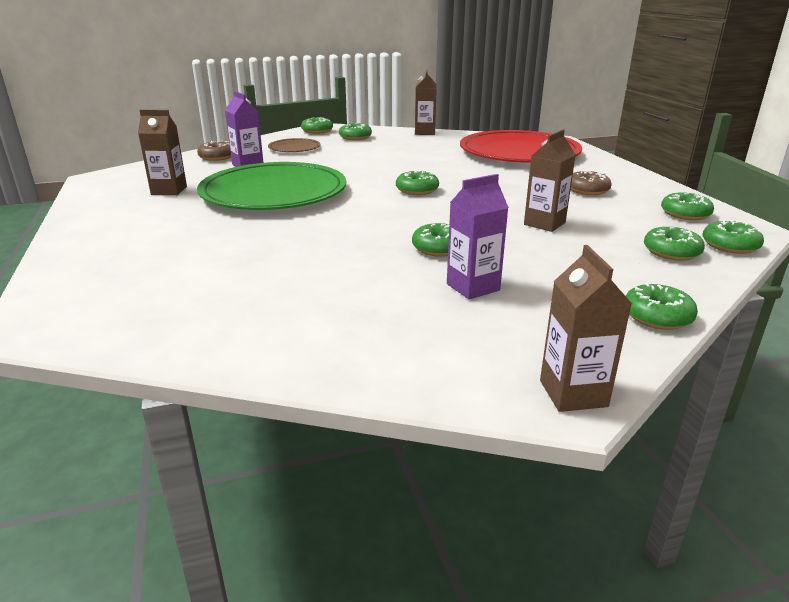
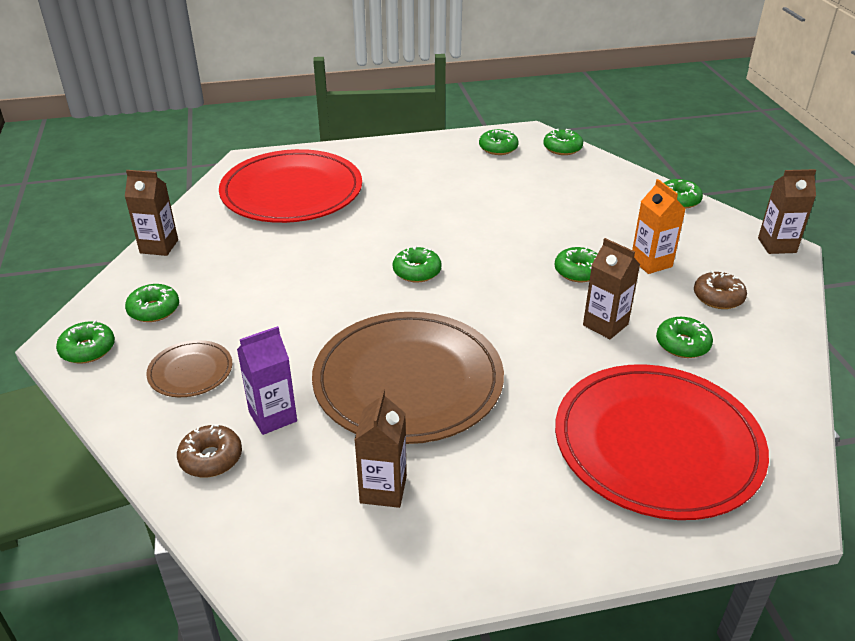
camera: 85 degrees left, 10 degrees up
green plate [197,162,346,210] -> brown plate [312,312,504,444]
purple carton [447,174,509,300] -> orange carton [632,179,686,274]
brown carton [524,129,576,232] -> brown carton moved to [583,238,640,339]
brown donut [571,171,611,195] -> brown donut moved to [694,271,747,309]
green donut [644,227,705,261] -> green donut moved to [656,317,713,358]
none -> red plate [555,364,769,520]

